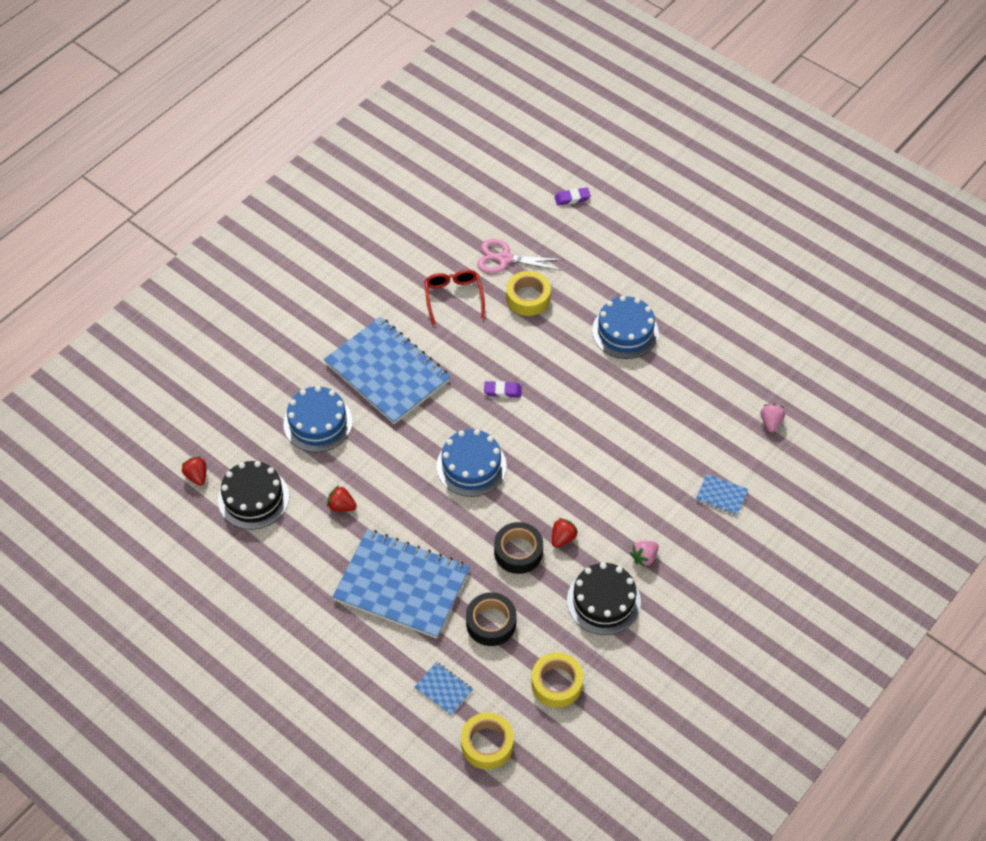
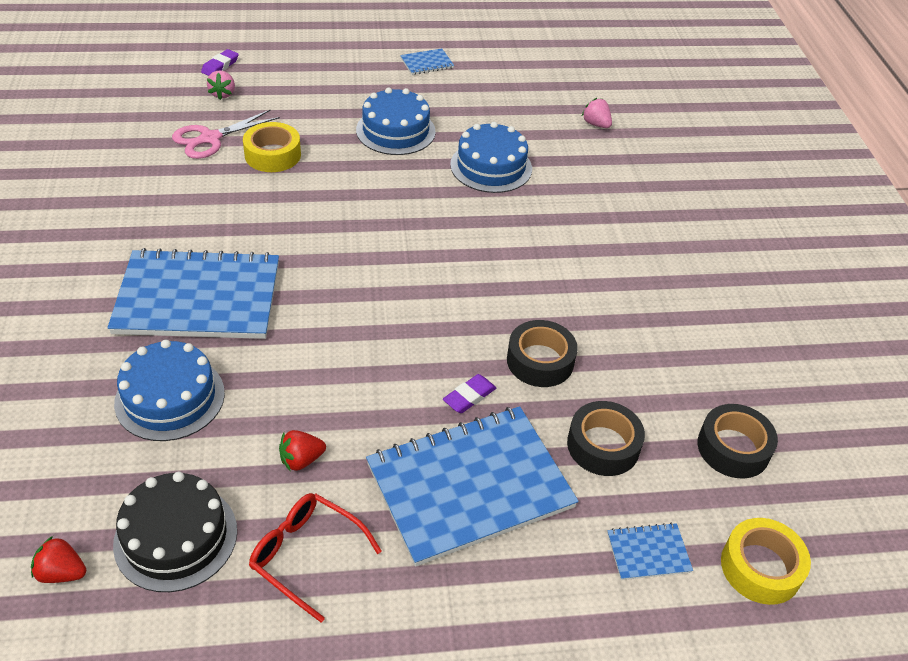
camera: 50 degrees left, 10 degrees down
red glasses [424,270,485,325] -> red glasses moved to [249,493,382,623]
blue cake [436,429,507,497] -> blue cake moved to [450,122,532,193]
purple eraser [484,381,522,398] -> purple eraser moved to [443,374,496,413]
yellow tape [531,652,583,708] -> black tape [698,404,778,478]
red strawberry [552,518,578,548] -> none
black cake [567,562,641,635] -> none
pink strawberry [630,541,659,567] -> pink strawberry moved to [207,70,235,100]
blue notebook [696,474,748,516] -> blue notebook moved to [400,48,454,75]

